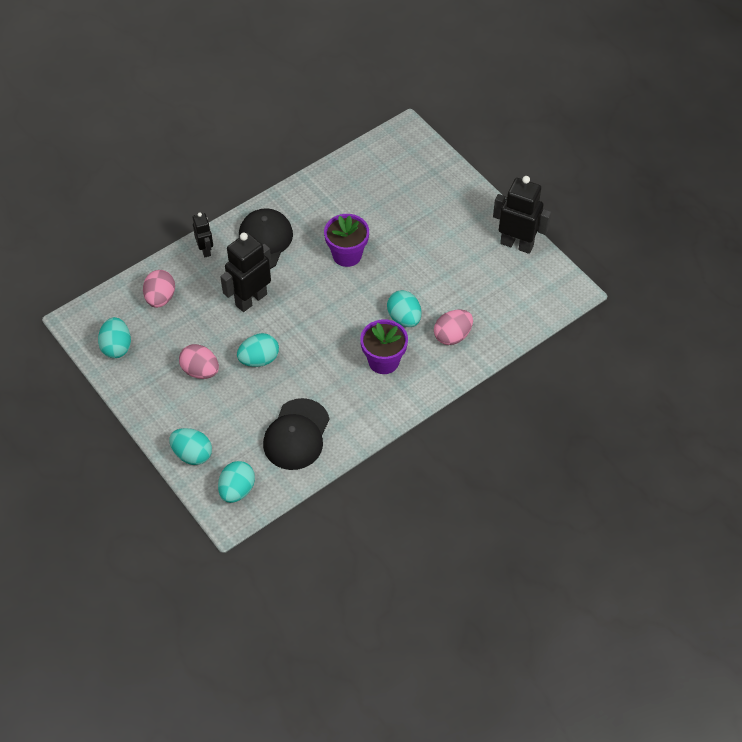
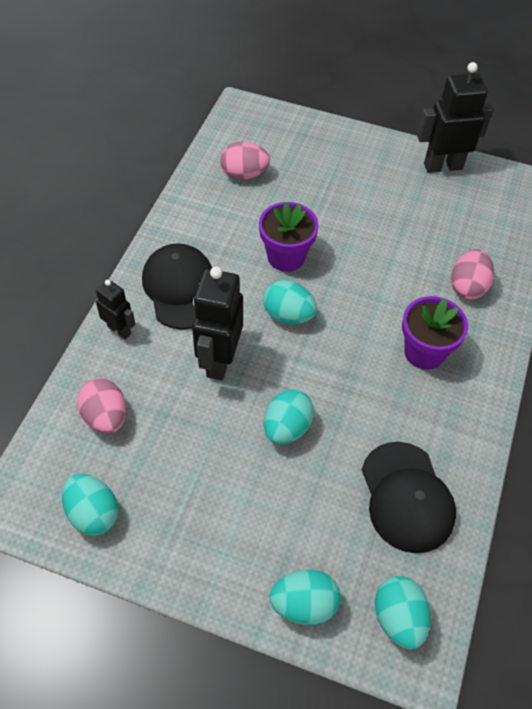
camera: 35 degrees left, 0 degrees up
pink egg [179,344,219,379] -> pink egg moved to [220,142,270,180]
turquoise egg [387,290,421,327] -> turquoise egg moved to [263,280,317,324]

